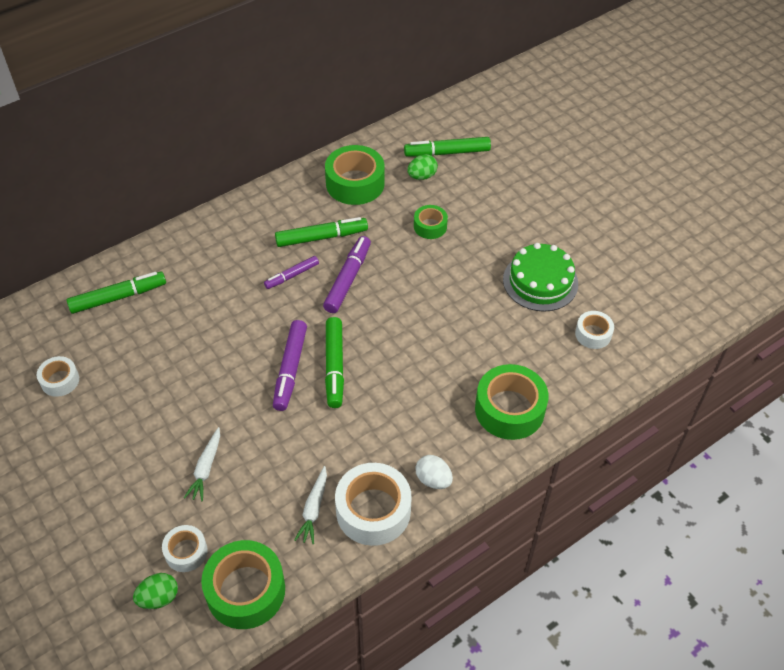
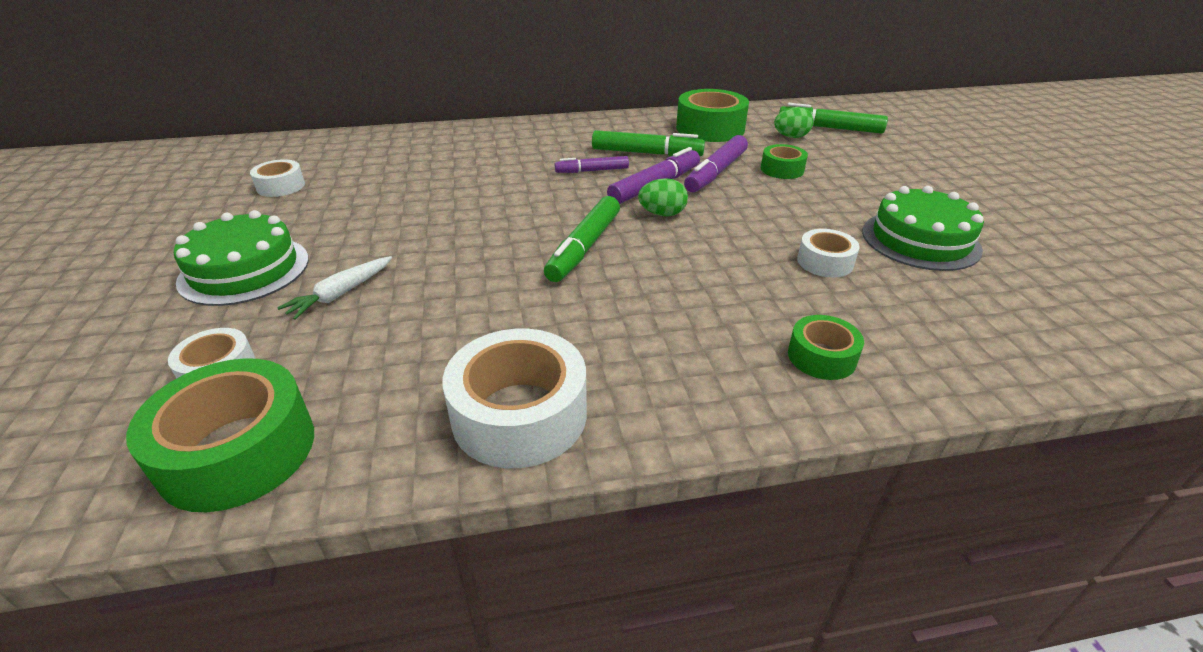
camera: 25 degrees right, 15 degrees down
green marker [67,272,166,314] -> none
green egg [133,573,178,609] -> green egg moved to [638,178,688,216]
purple marker [273,320,307,411] -> purple marker moved to [684,135,748,192]
white carrot [294,466,327,544] -> none
white egg [415,455,453,489] -> none
green tape [475,364,549,440] -> green tape [788,315,864,380], size x0.55
white tape [575,311,614,349] -> white tape moved to [797,229,860,277]
none -> green cake [174,210,309,306]

